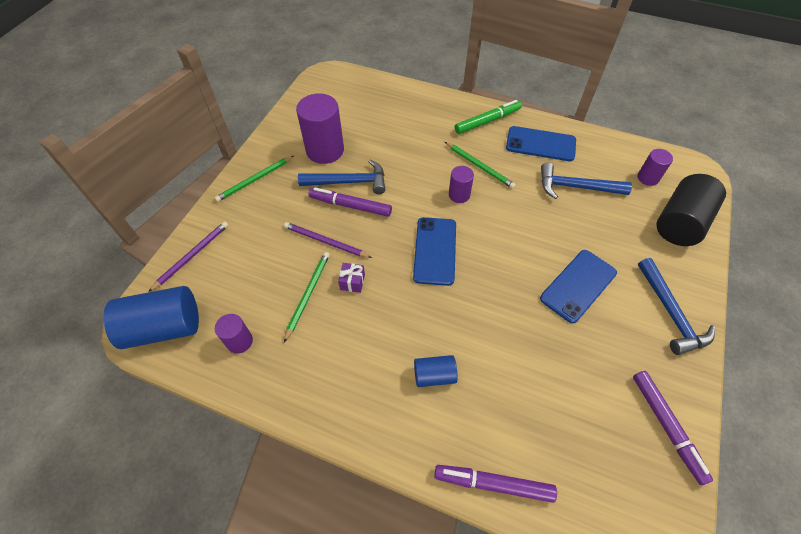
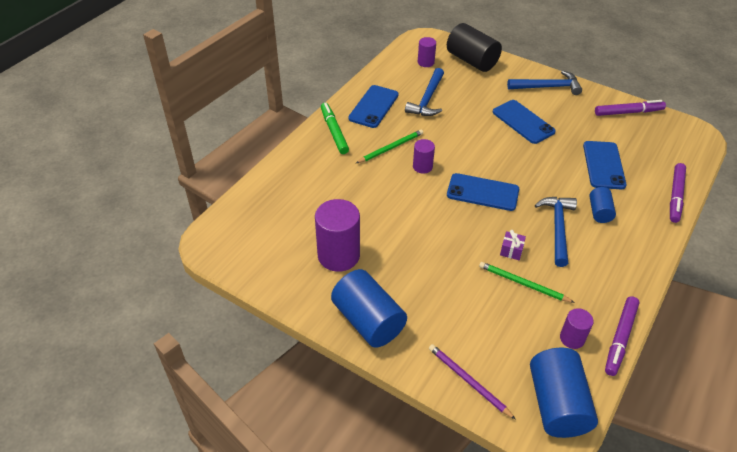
camera: 80 degrees left, 10 degrees down
green pencil [215,156,294,202] -> blue cylinder [331,269,407,348]
purple pencil [284,222,372,258] -> none
blue hammer [298,160,385,194] -> blue hammer moved to [535,197,577,267]
purple marker [308,187,392,217] -> purple marker moved to [605,296,639,376]
none -> blue phone [583,141,627,189]

